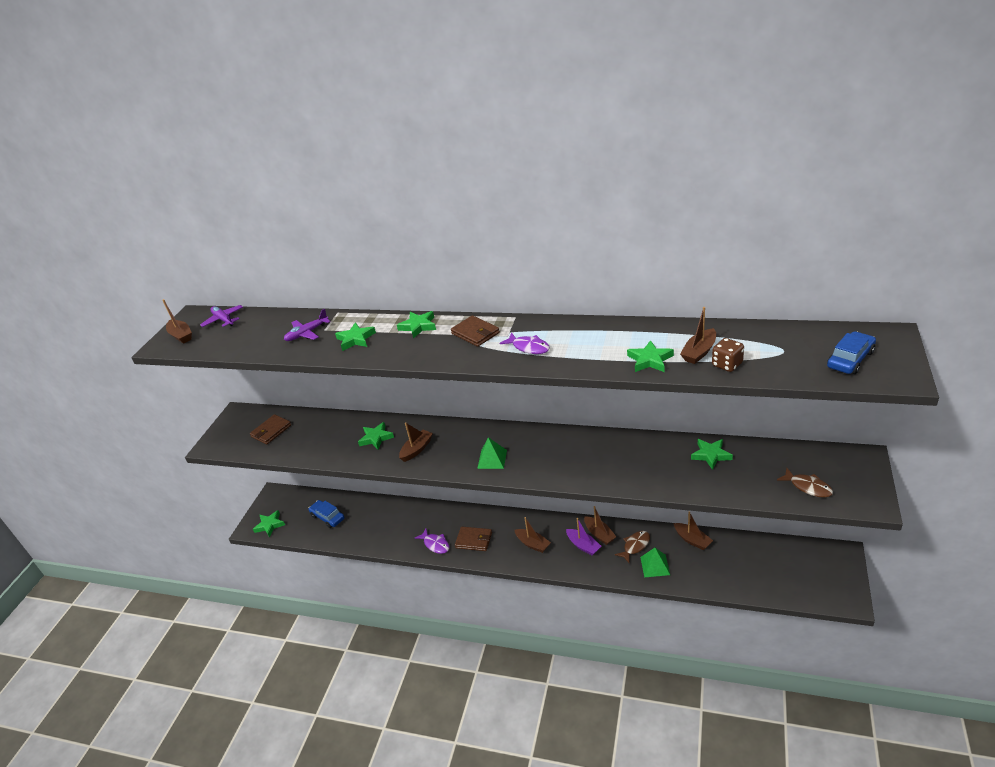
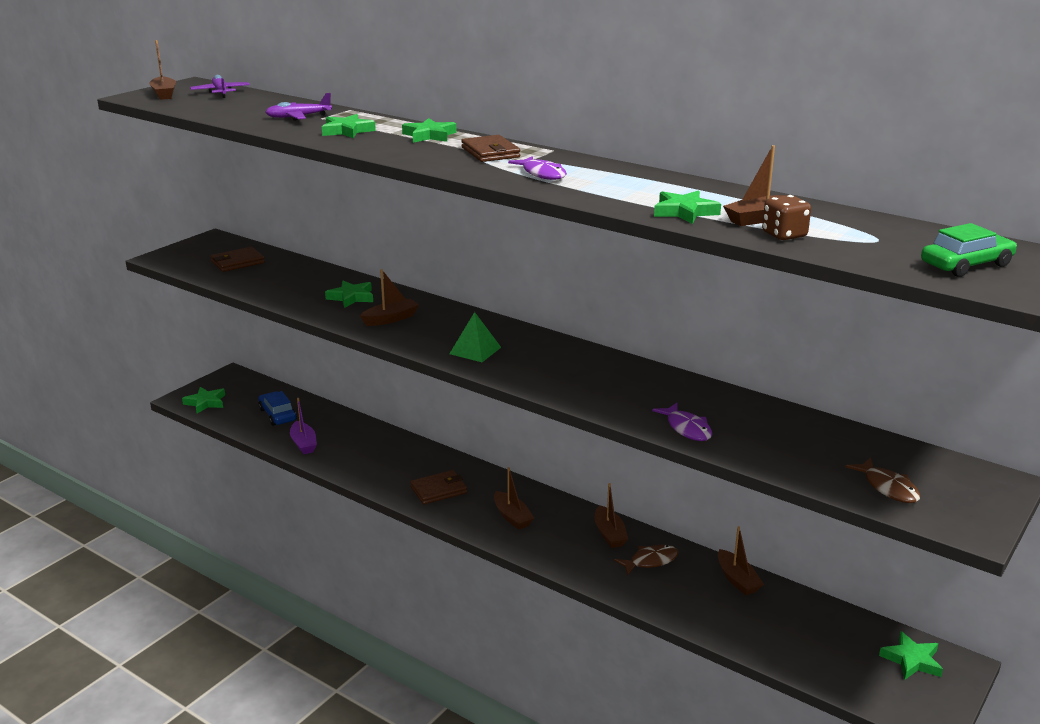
camera: 15 degrees right, 10 degrees down
purple fish [415,529,449,554] -> purple fish moved to [652,403,712,441]
brown wallet [455,527,492,551] -> brown wallet turned 60 degrees counterclockwise [410,470,467,505]
purple boat [566,518,601,556] -> purple boat moved to [290,398,317,454]
green pyramid [640,548,670,577] -> none
green star [691,439,733,470] -> green star moved to [879,631,943,679]
blue car [827,331,876,374] -> green car [921,223,1017,277]

